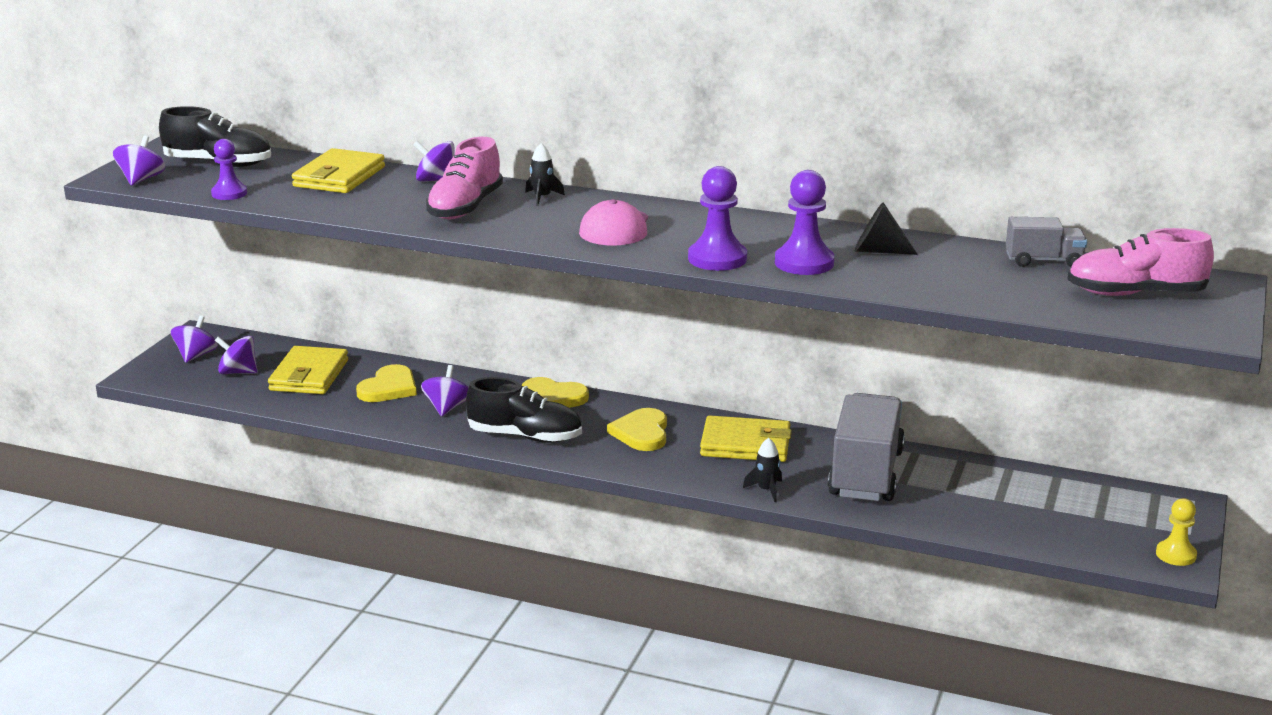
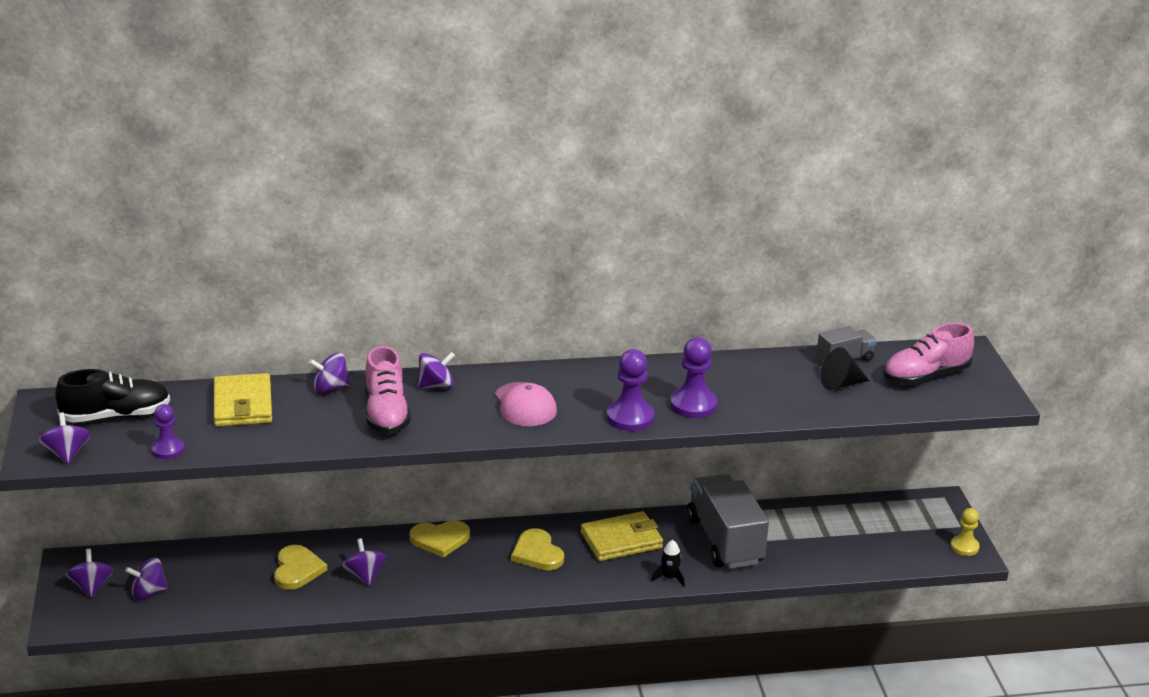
camera: 30 degrees left, 5 degrees up
yellow wallet [268,346,348,394] -> none
black shoe [466,377,582,443] -> none
black rocket [525,143,565,206] -> purple spinning top [418,352,455,389]
black cone [855,202,918,255] -> black cone moved to [821,347,869,390]

